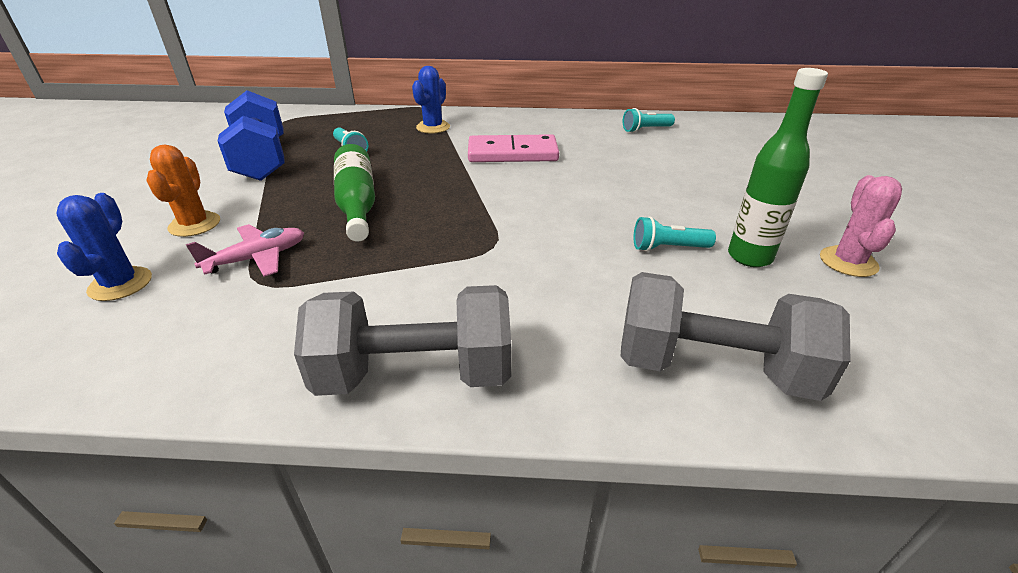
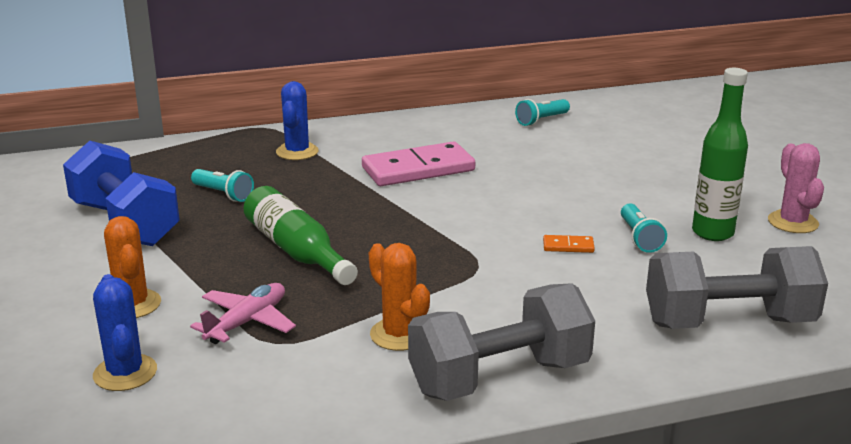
camera: 20 degrees left, 10 degrees down
turquoise flashlight [634,216,716,252] -> turquoise flashlight turned 75 degrees counterclockwise [621,203,667,253]
none -> orange cactus [369,243,430,351]
none -> orange domino [543,235,595,253]

